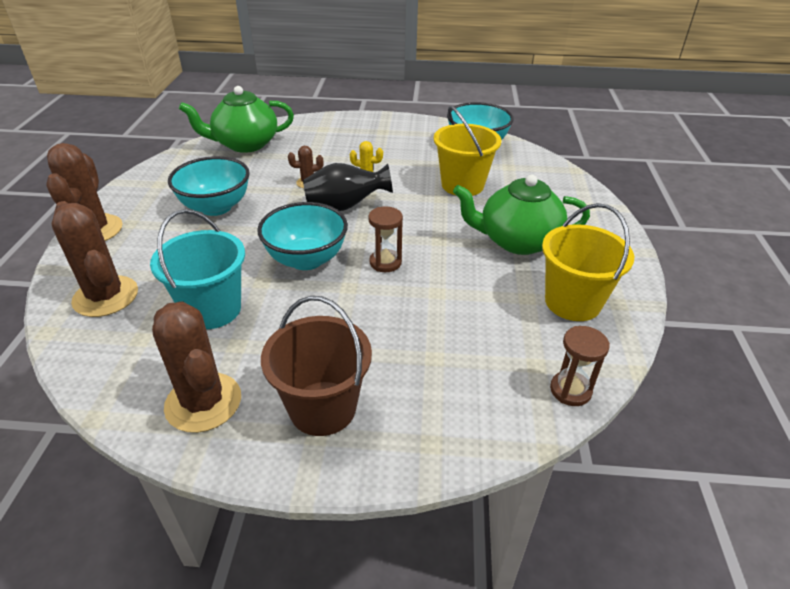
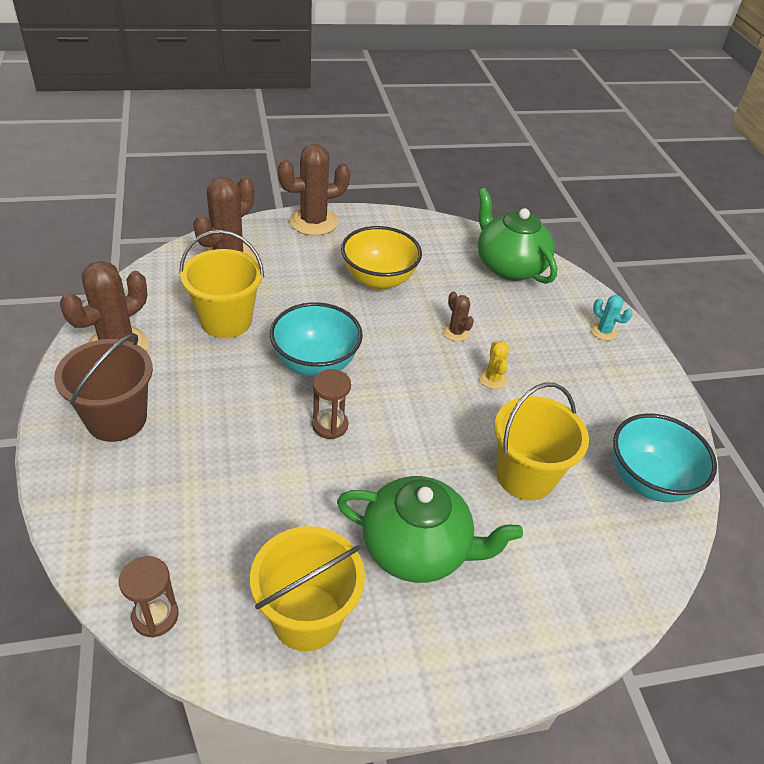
camera: 70 degrees right, 5 degrees up
turquoise bucket [150,209,245,329] -> yellow bucket [179,230,264,338]
turquoise bowl [168,156,250,216] -> yellow bowl [341,226,422,290]
black vase [303,163,393,211] -> none
green teapot [453,175,590,255] -> green teapot turned 120 degrees clockwise [337,476,523,583]
none -> turquoise cactus [591,295,632,341]

